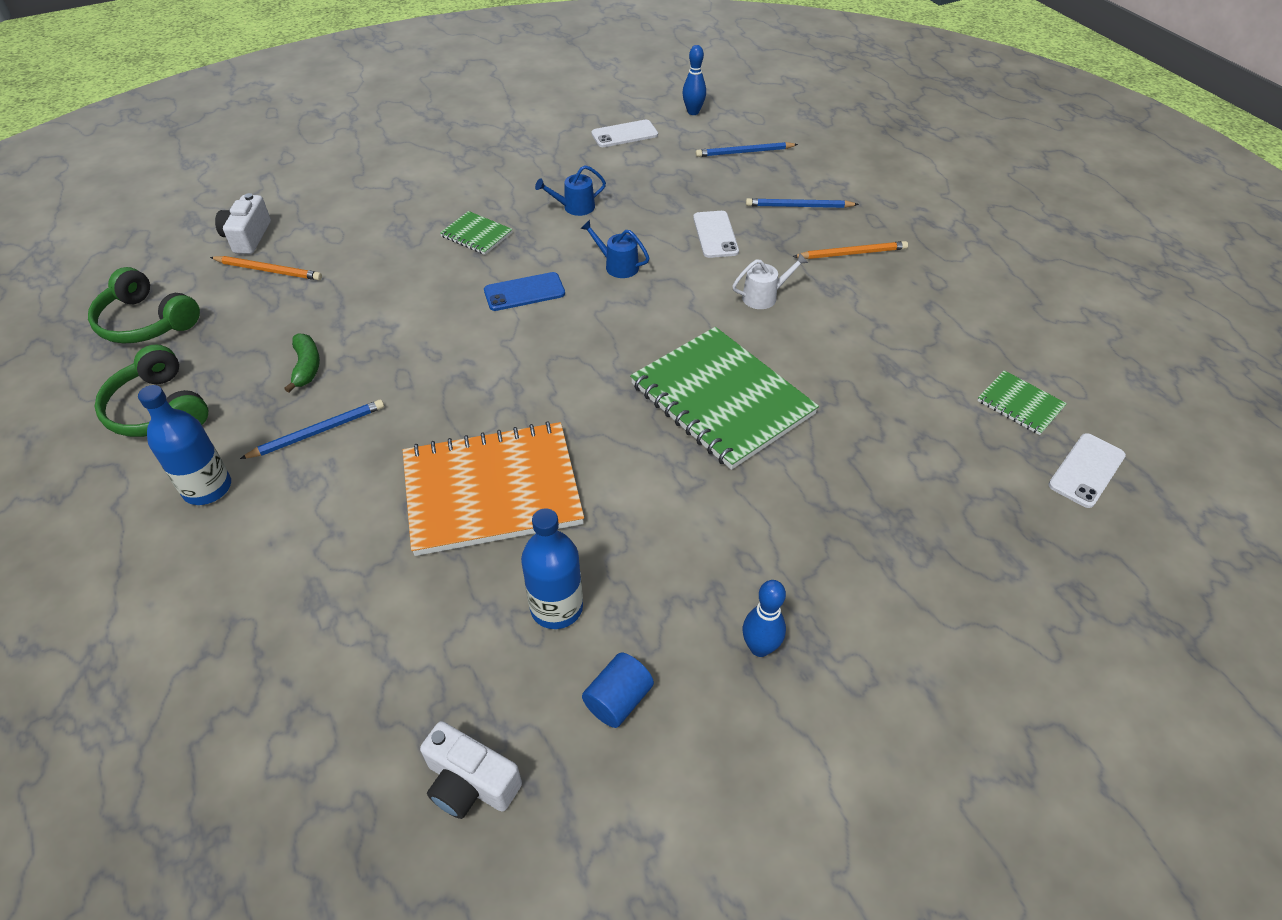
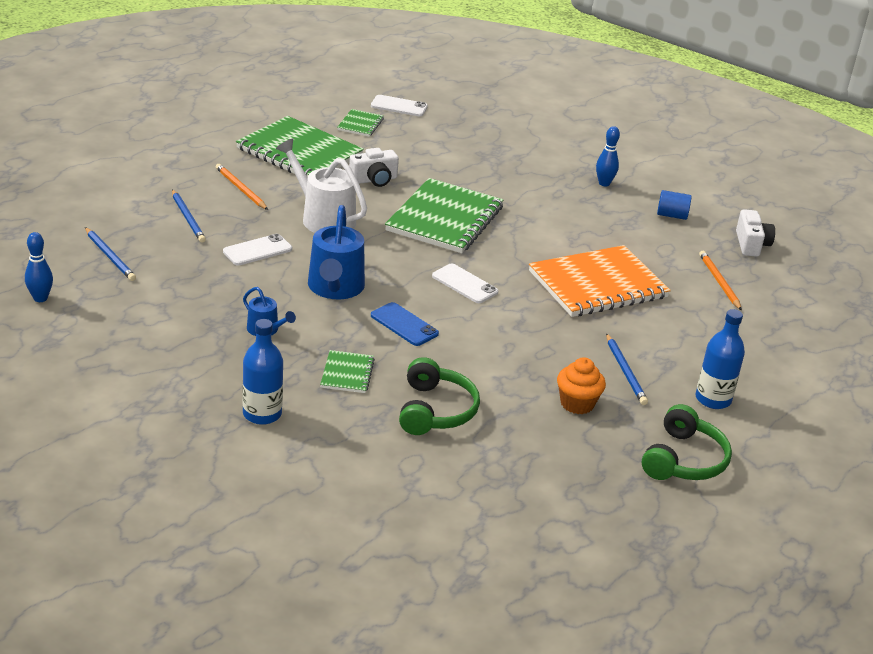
camera: 120 degrees left, 15 degrees down
green headphones [88,267,200,343] -> green headphones moved to [399,357,480,435]
orange pencil [210,256,322,280] -> orange pencil moved to [699,251,742,310]
white camera [215,193,271,254] -> white camera moved to [349,148,399,187]
blue pencil [240,400,384,459] -> blue pencil turned 135 degrees counterclockwise [606,333,648,405]
green banana [284,333,320,392] -> orange cupcake [557,357,606,414]
orange notebook [403,421,584,556] -> orange notebook turned 75 degrees counterclockwise [529,245,671,317]
blue bottle [521,508,583,629] -> blue bottle moved to [243,319,283,425]
blue watering can [580,220,649,278] -> blue watering can [308,205,365,299], size x1.92
white phone [591,120,658,147] -> white phone moved to [432,264,498,303]
white watering can [732,254,808,309] -> white watering can [276,139,367,233], size x1.92
none -> green notebook [236,116,364,177]

